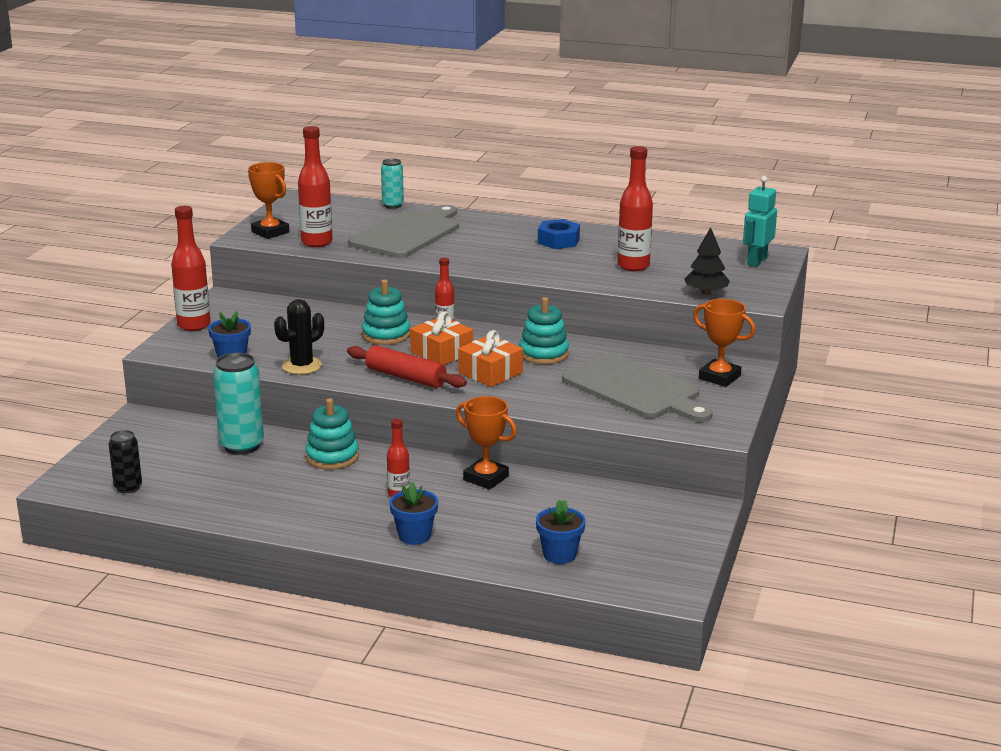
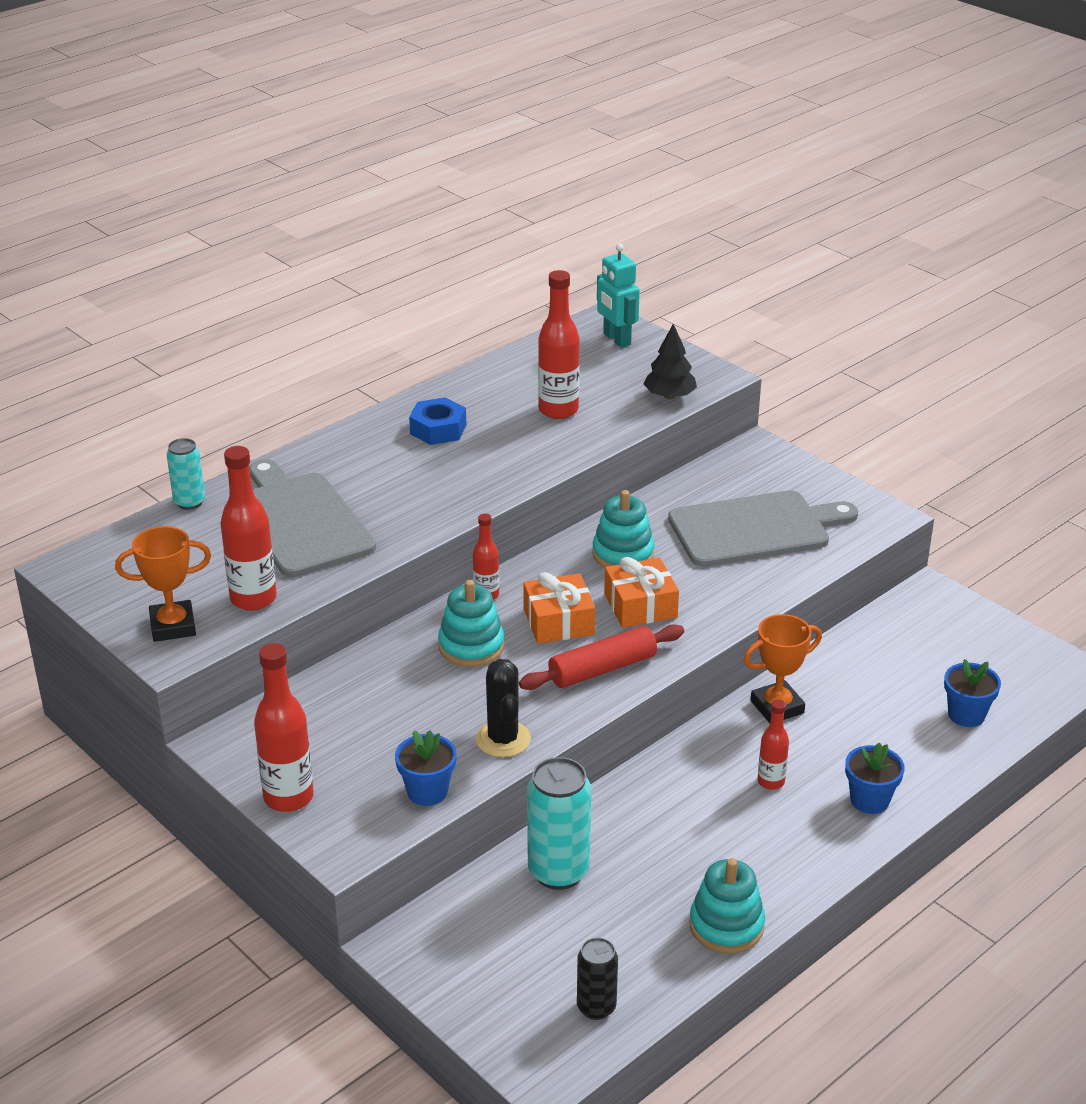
camera: 60 degrees left, 10 degrees up
turquoise stacking toy [305,398,359,469] -> turquoise stacking toy moved to [689,858,765,954]
orange trophy [693,299,756,387] -> none

